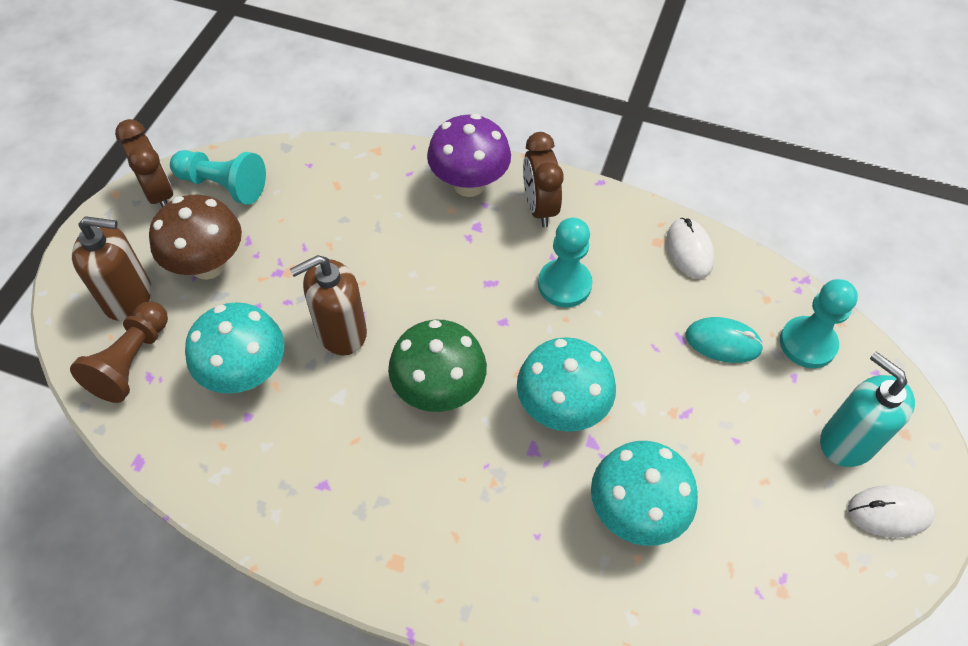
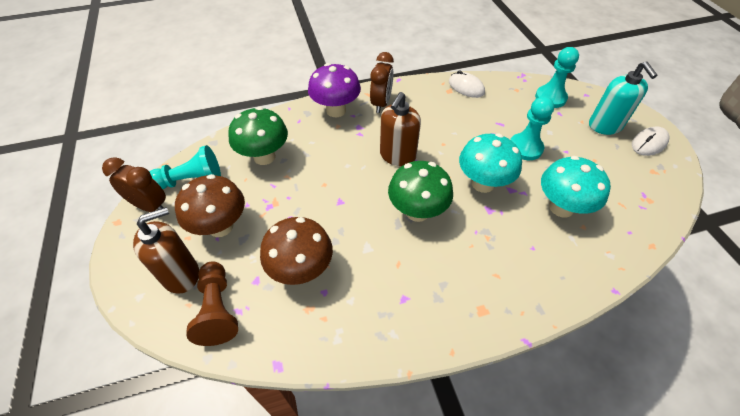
camera: 35 degrees left, 5 degrees down
turquoise mushroom [185,302,284,394] -> brown mushroom [260,217,333,285]
brown soap dispenser [290,255,367,355] -> brown soap dispenser moved to [380,92,421,166]
brown clock [523,132,564,227] -> brown clock turned 120 degrees counterclockwise [370,52,394,113]
turquoise pawn [538,218,592,307] -> turquoise pawn moved to [510,96,554,160]
turquoise mouse [685,317,764,363] -> none
turquoise soap dispenser [820,352,915,467] -> turquoise soap dispenser turned 120 degrees counterclockwise [589,62,657,135]
none -> green mushroom [228,107,288,165]

